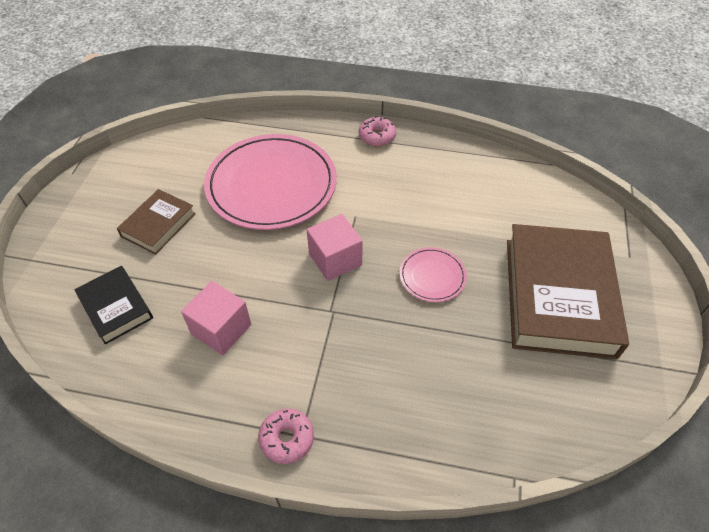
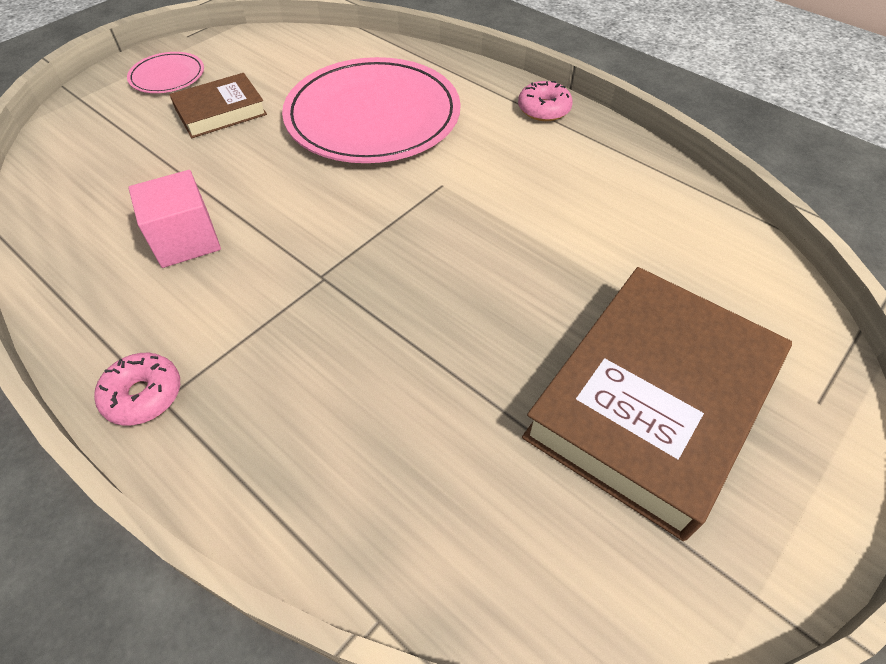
camera: 30 degrees right, 0 degrees up
black book [74,266,153,344] -> none
pink cube [307,214,363,281] -> none
pink plate [399,247,467,302] -> pink plate moved to [127,52,204,93]

